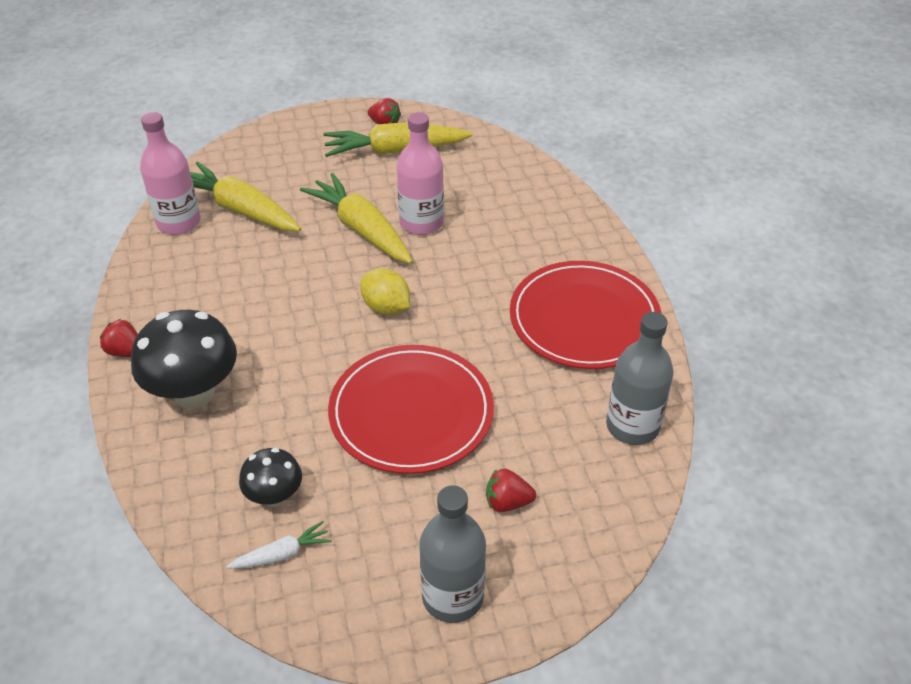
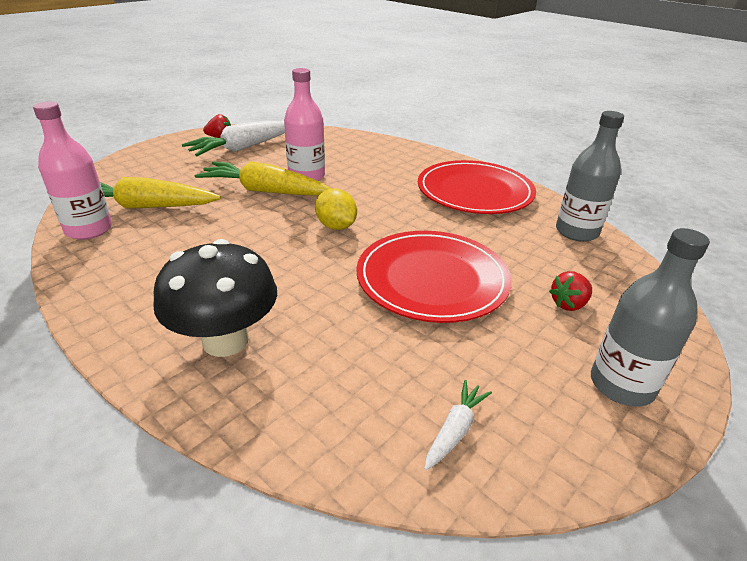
camera: 35 degrees left, 10 degrees down
red strawberry [100,319,138,357] -> none
black mushroom [239,448,302,507] -> none
yellow carrot [323,123,473,157] -> white carrot [182,121,285,156]
yellow lemon [361,268,410,315] -> yellow lemon turned 45 degrees clockwise [315,188,357,230]

